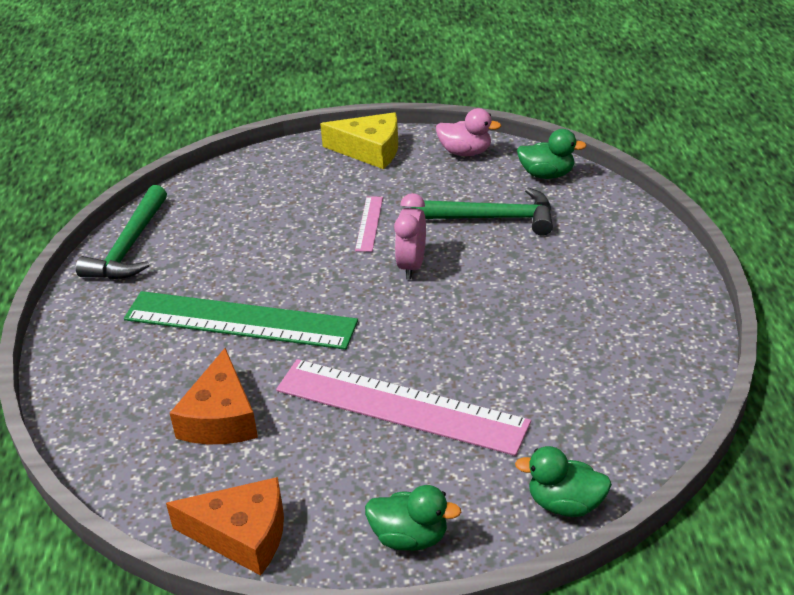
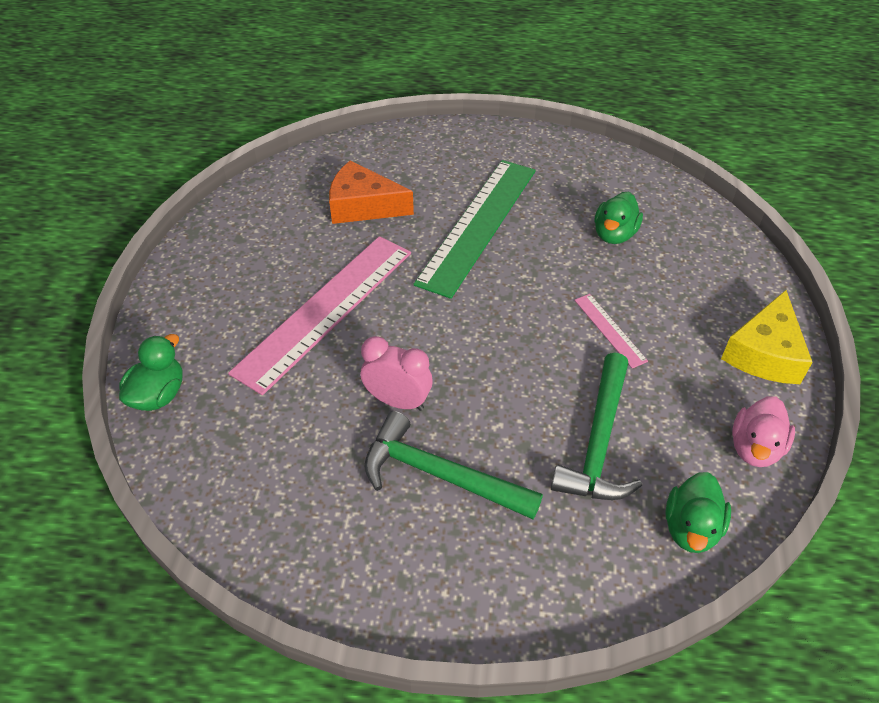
camera: 100 degrees right, 10 degrees up
green hammer [76,185,167,279] -> green hammer moved to [365,411,543,519]
orange cheese [166,477,284,576] -> none
pink ruler [355,196,383,252] -> pink ruler turned 45 degrees clockwise [574,294,648,368]
green duck [365,485,461,551] -> green duck moved to [594,192,643,244]
pink clock [394,193,426,279] -> pink clock moved to [361,336,433,411]

